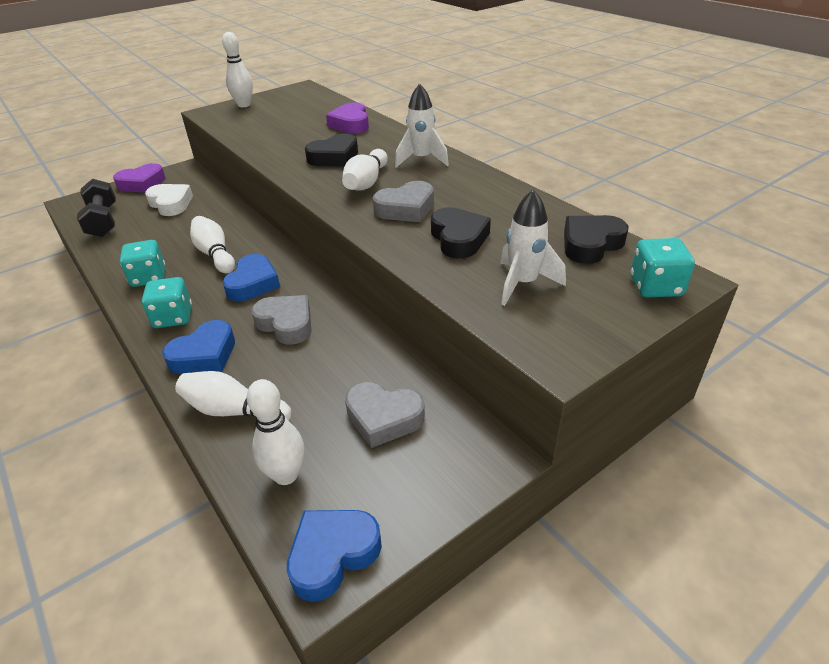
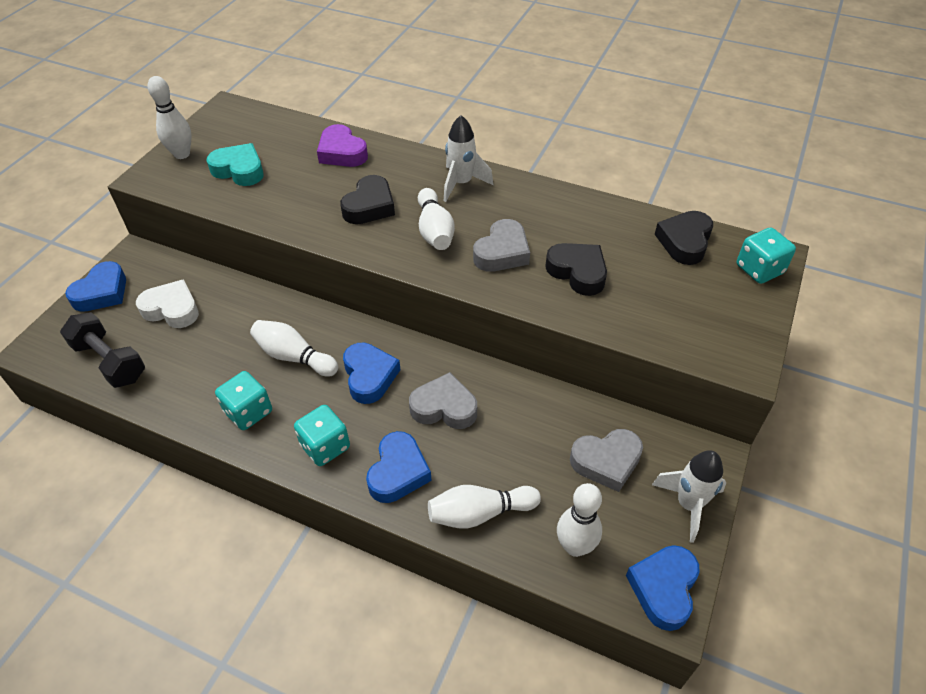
camera: 30 degrees left, 10 degrees up
purple heart [113,163,165,193] -> blue heart [65,261,126,312]
white rocket [500,190,566,306] -> white rocket moved to [652,450,727,543]
none -> turquoise heart [206,143,264,186]

